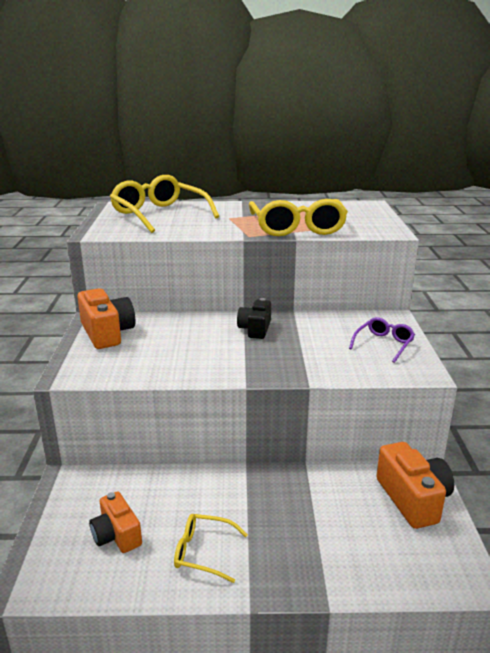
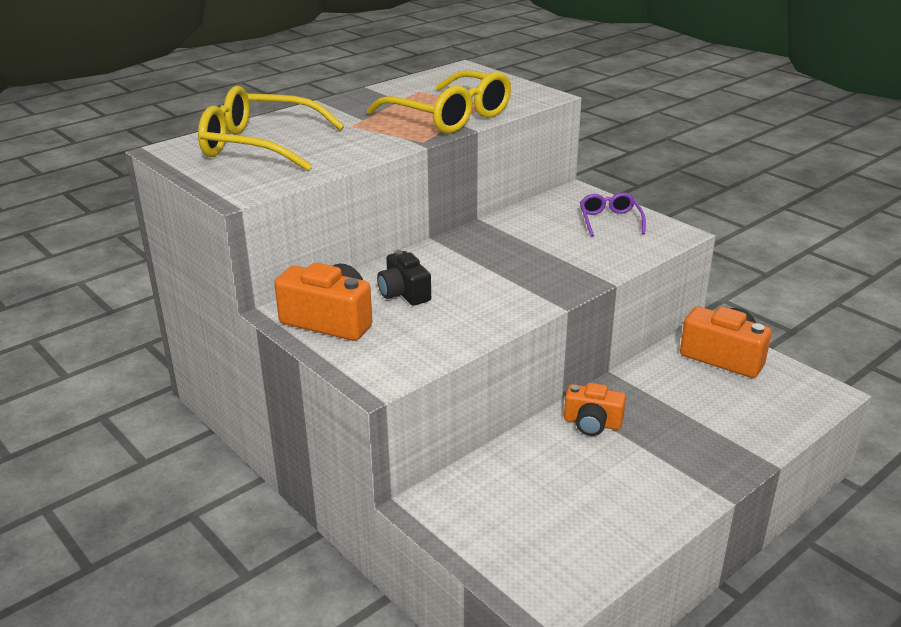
camera: 40 degrees left, 5 degrees up
orange camera [89,491,142,553] -> orange camera moved to [564,383,626,436]
yellow glasses [174,514,248,583] -> none
black camera [237,298,271,339] -> black camera moved to [377,250,431,306]

